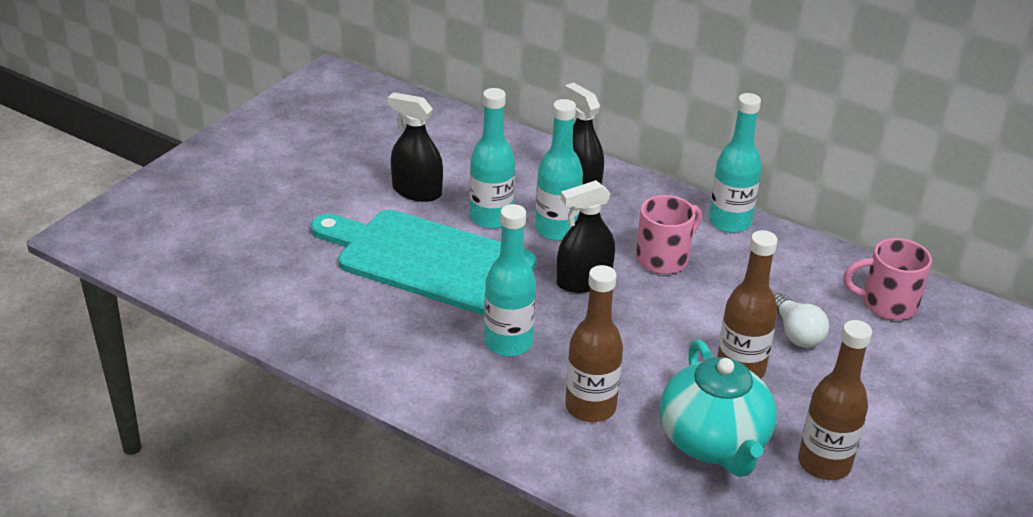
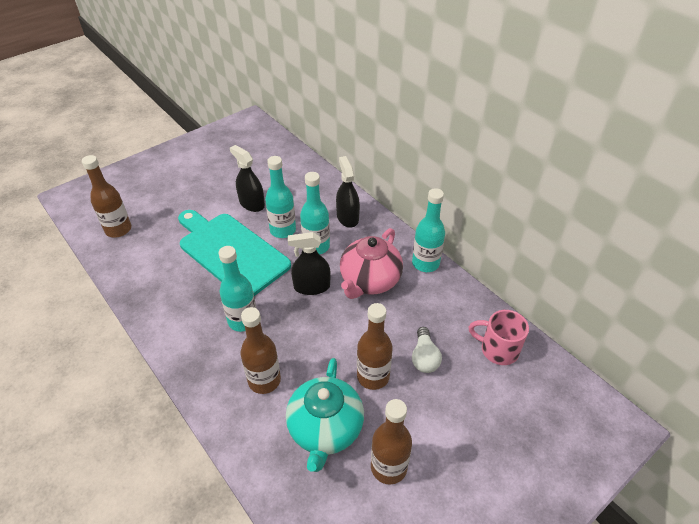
camera: 20 degrees right, 10 degrees up
pink mug [636,195,702,274] -> pink teapot [340,228,403,299]
none -> brown bottle [82,155,131,238]

